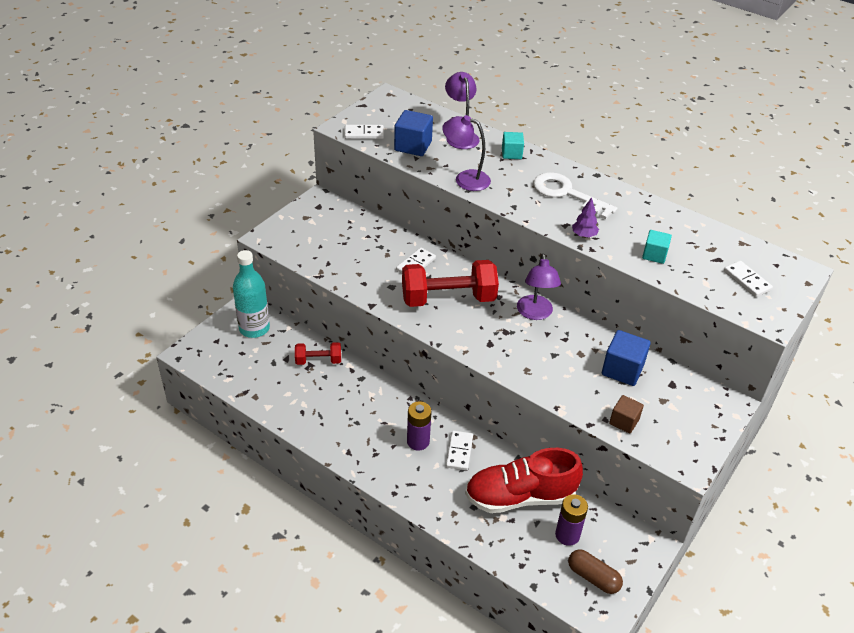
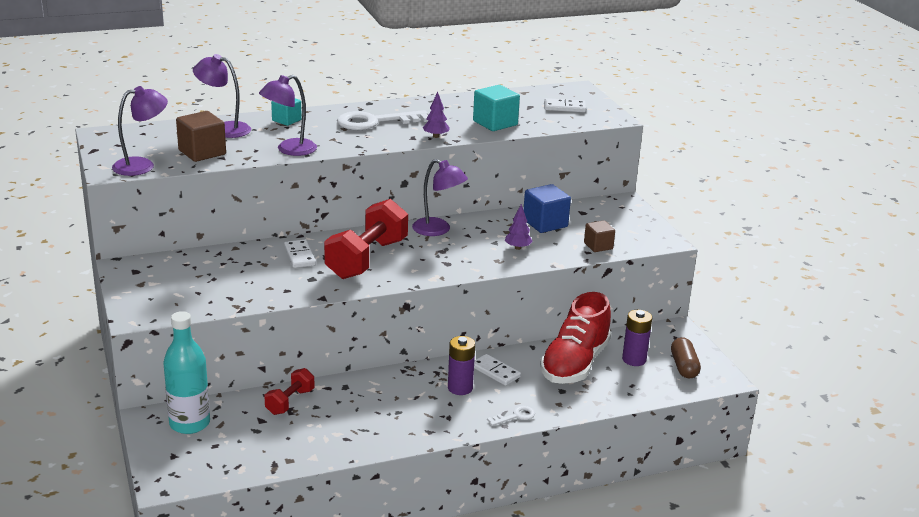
camera: 55 degrees left, 15 degrees down
white domino [345,125,384,139] -> purple lamp [112,86,168,176]
blue cube [394,110,433,156] -> brown cube [176,111,226,162]
brown capsule [568,549,623,594] -> brown capsule turned 75 degrees counterclockwise [671,337,701,379]
turquoise cube [642,230,672,264] -> turquoise cube [473,85,520,131], size x1.57
none -> white key [487,406,535,426]
none -> purple tree [505,204,533,250]

